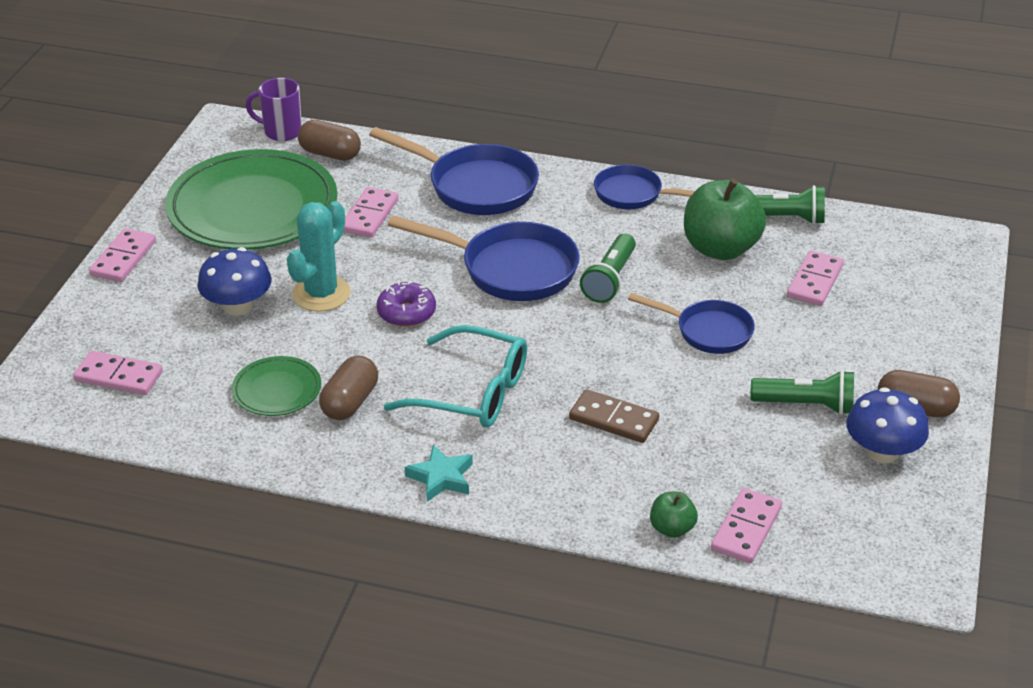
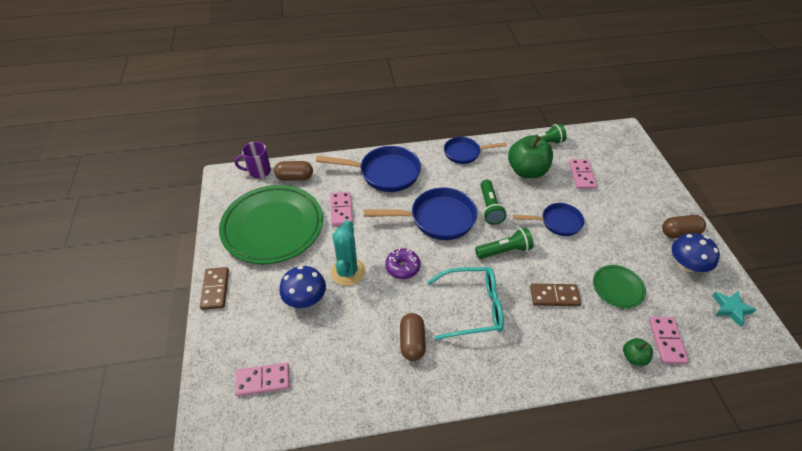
camera: 25 degrees left, 10 degrees up
pink domino [89,228,156,282] -> brown domino [200,267,229,310]
green plate [232,356,321,416] -> green plate moved to [593,265,646,308]
turquoise star [405,444,473,502] -> turquoise star moved to [712,291,756,327]
green flashlight [751,370,854,415] -> green flashlight moved to [475,228,534,259]

